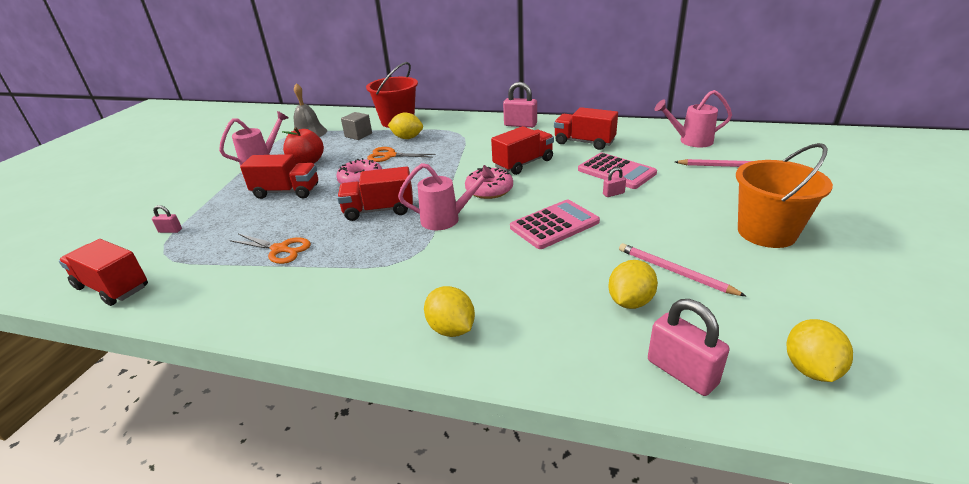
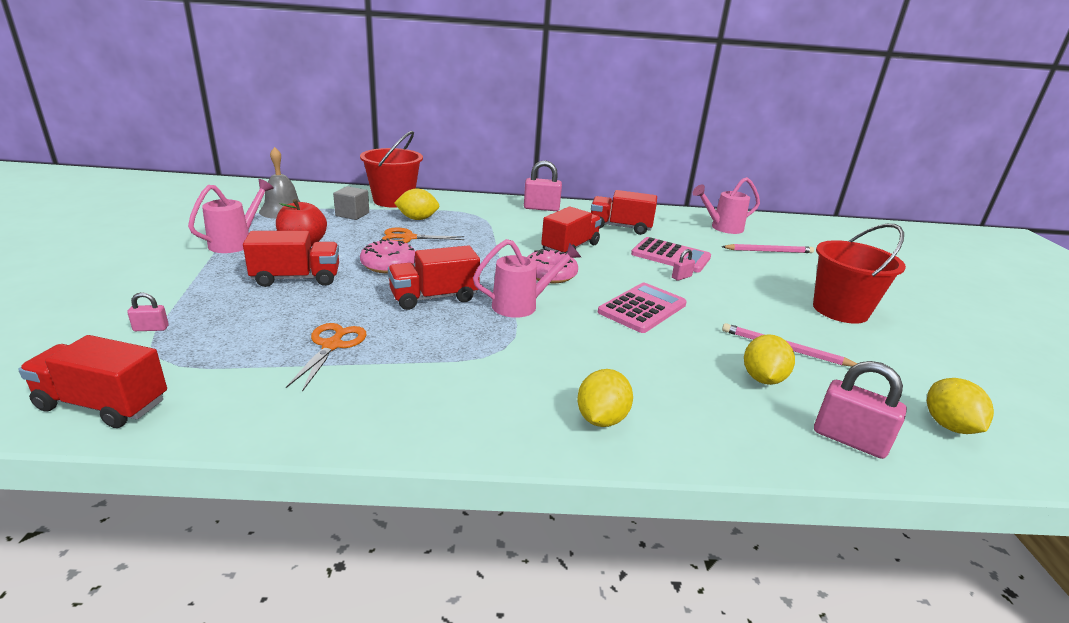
camera: 20 degrees left, 5 degrees down
orange scissors [230,234,311,264] -> orange scissors turned 90 degrees counterclockwise [286,323,366,392]
yellow lemon [424,286,475,337] -> yellow lemon turned 75 degrees clockwise [577,369,633,427]
orange bucket [736,143,833,248] -> red bucket [813,224,906,324]

